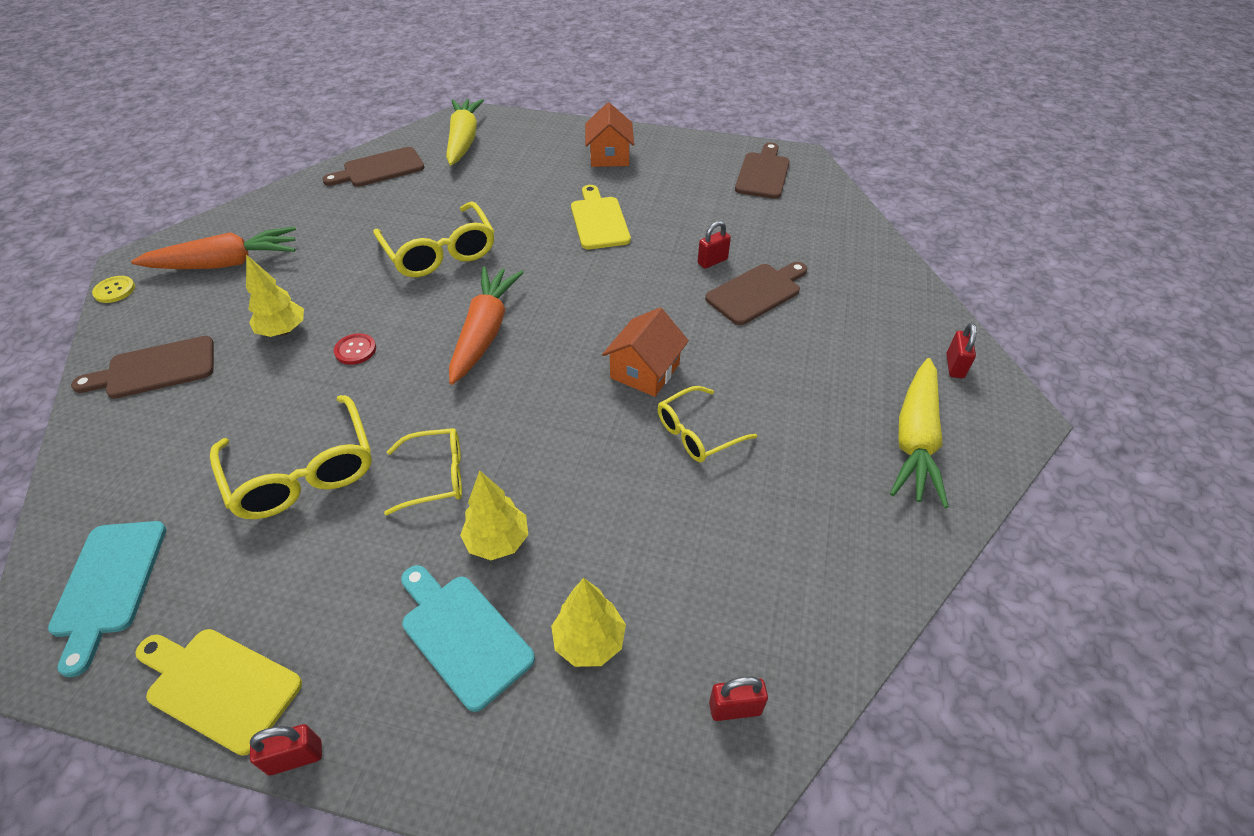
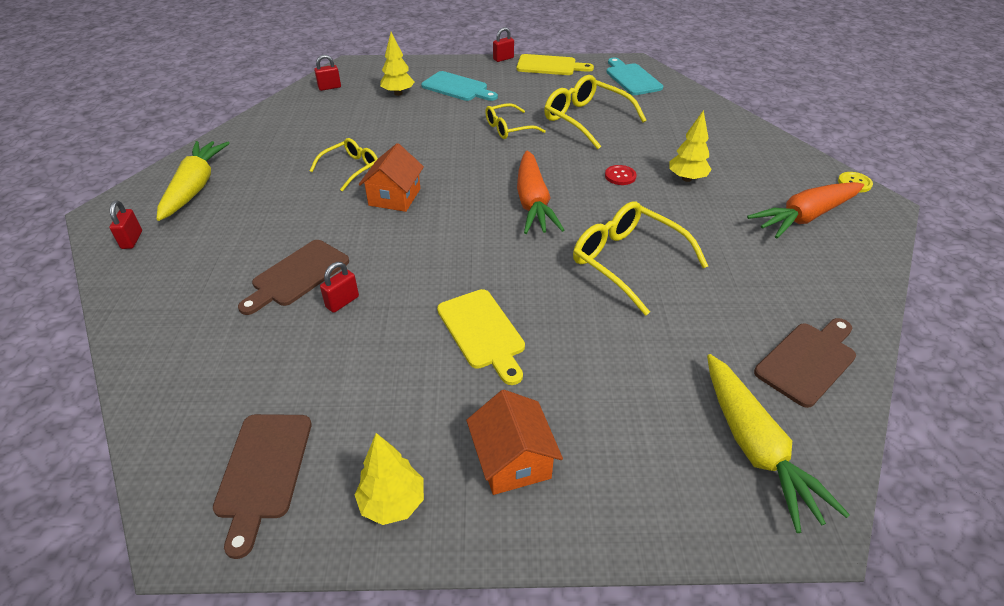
camera: 165 degrees right, 5 degrees down
brown cutting board [71,336,214,399] -> none
yellow tree [460,470,528,560] -> yellow tree moved to [355,433,424,525]

